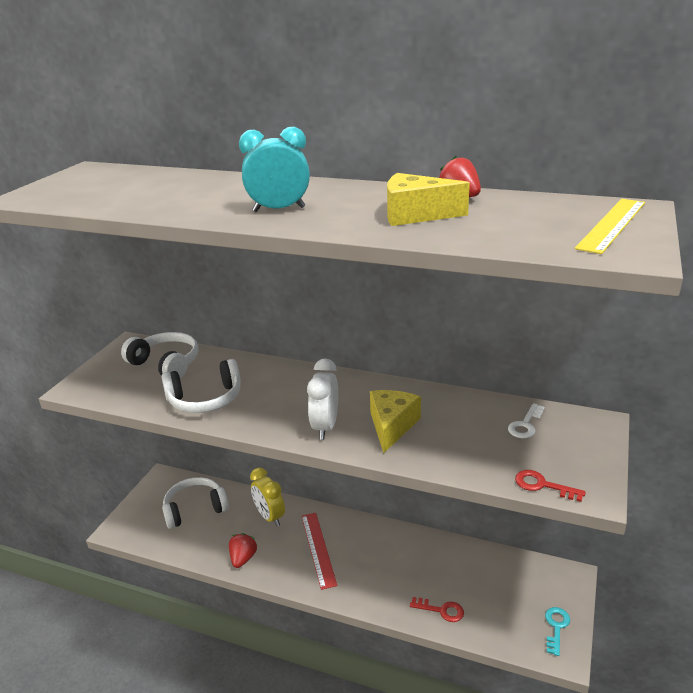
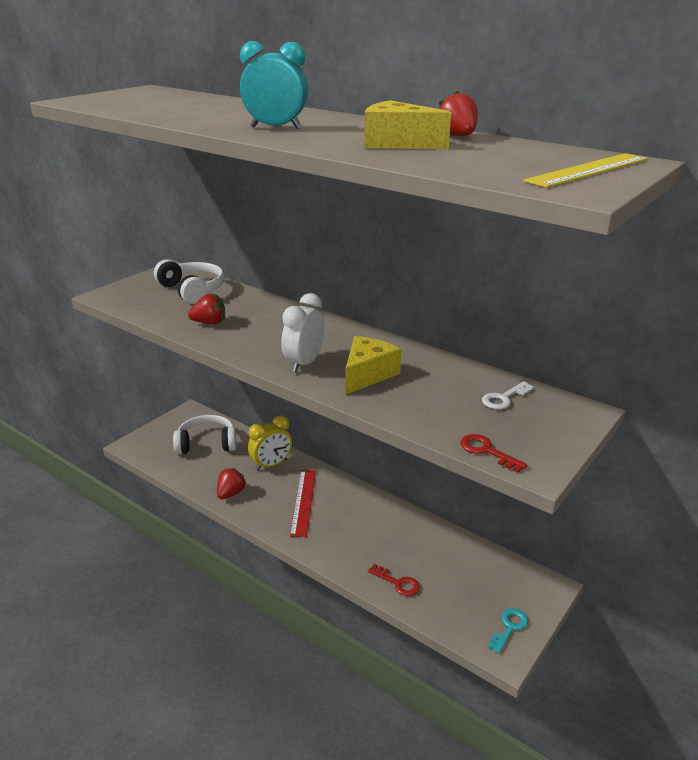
camera: 15 degrees right, 0 degrees up
white headphones [162,359,241,413] -> red strawberry [188,293,225,324]
yellow clock [250,467,285,526] -> yellow clock turned 105 degrees counterclockwise [248,416,292,471]

